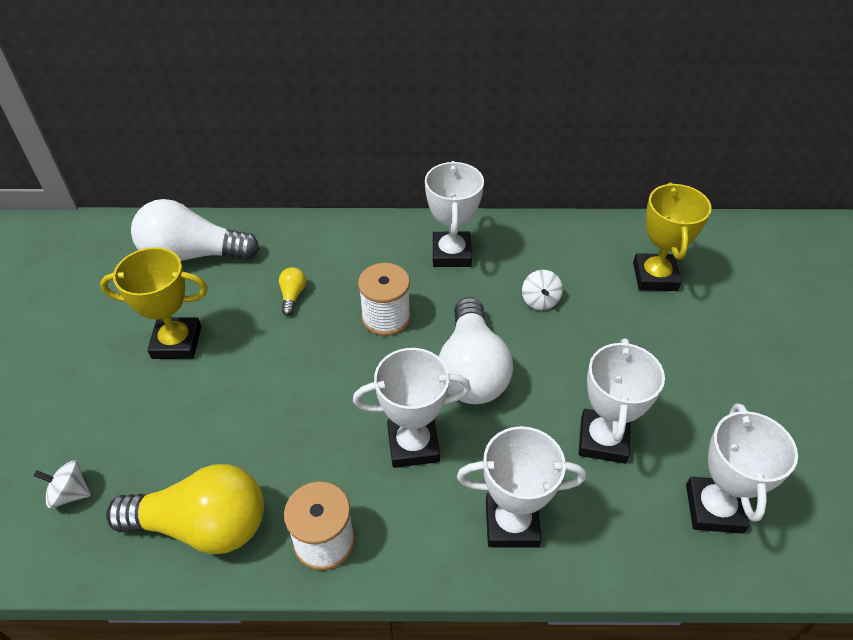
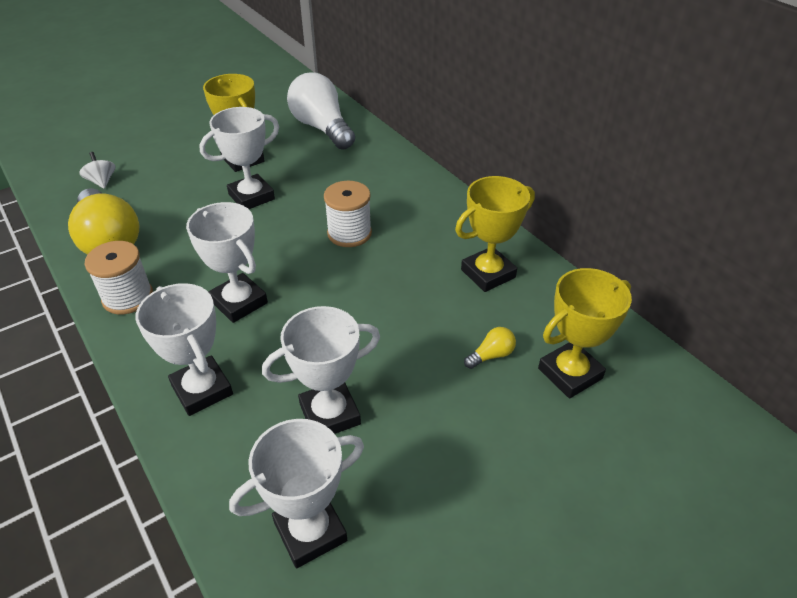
camera: 55 degrees right, 5 degrees down
yellow light bulb [279,267,306,316] -> yellow light bulb moved to [464,327,516,369]
white trophy [425,161,484,267] -> white trophy moved to [199,107,279,209]
white light bulb [439,297,513,404] -> none
white spinning top [522,270,563,310] -> none
none -> yellow trophy [455,176,535,292]

